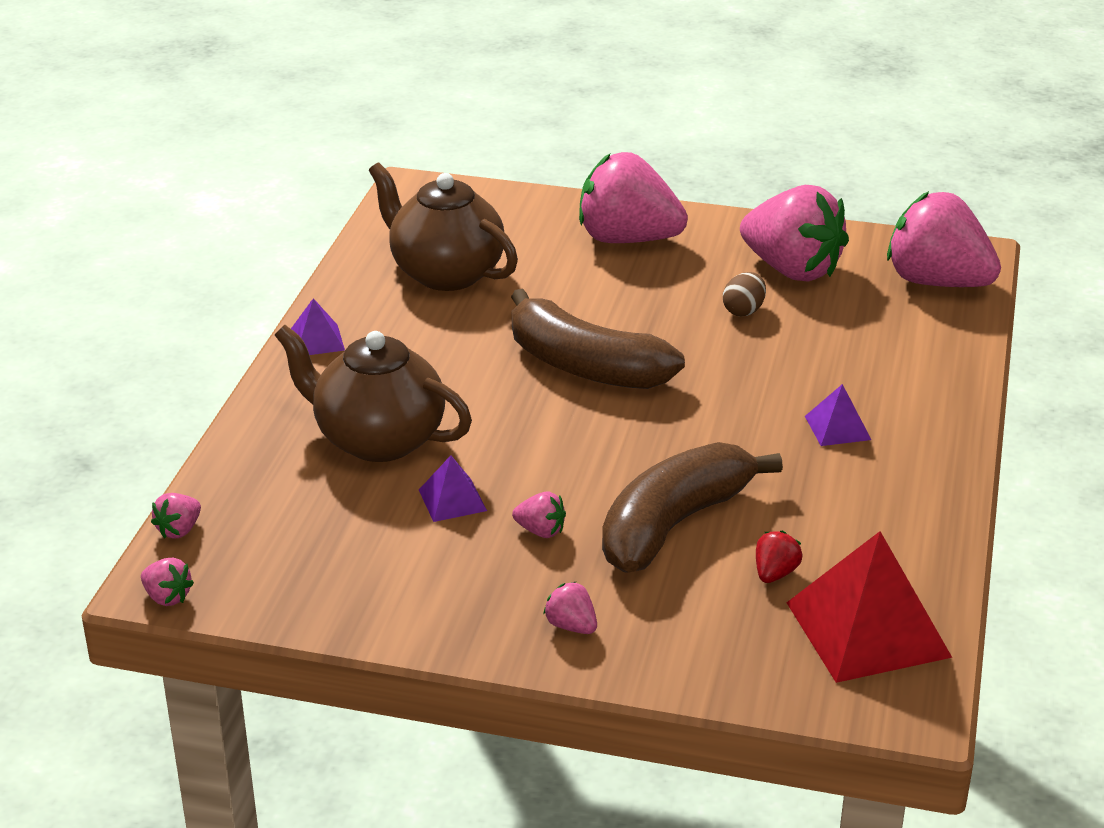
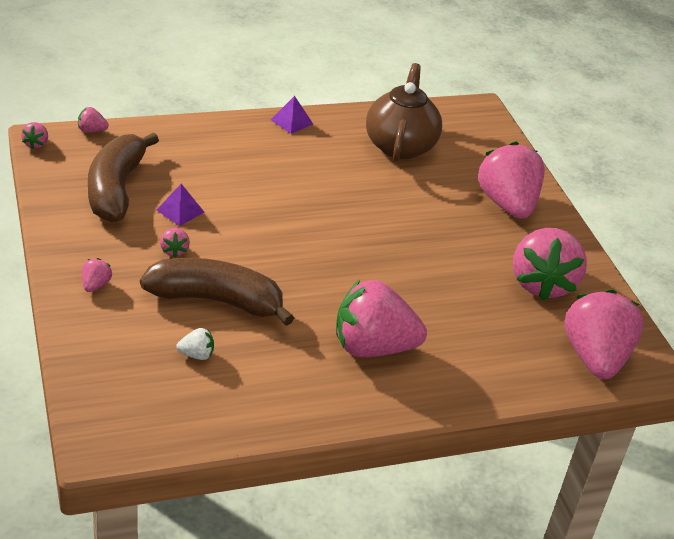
camera: 55 degrees right, 5 degrees up
brown teapot [275,325,472,462] -> none
brown banana [511,289,685,389] -> brown banana moved to [88,132,159,222]
brown egg [723,272,766,317] -> none
red strawberry [756,531,802,583] -> white strawberry [176,328,214,360]
red pyramid [786,531,952,683] -> none
purple pyramid [805,384,871,446] -> pink strawberry [336,279,427,357]

